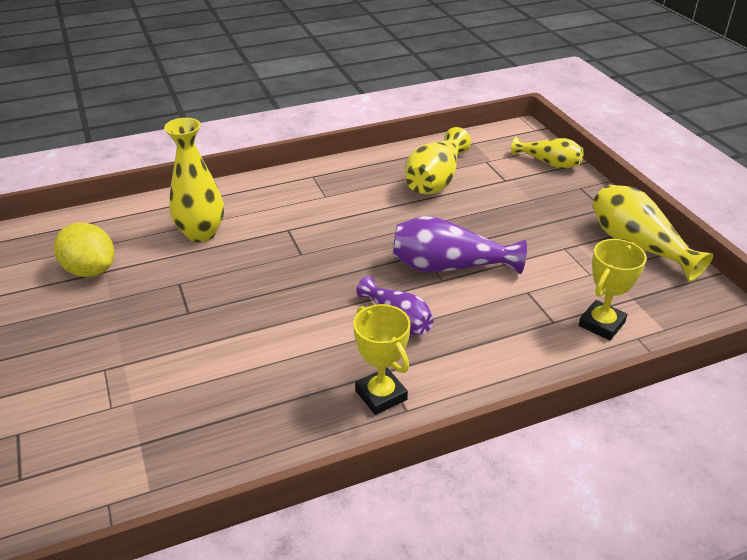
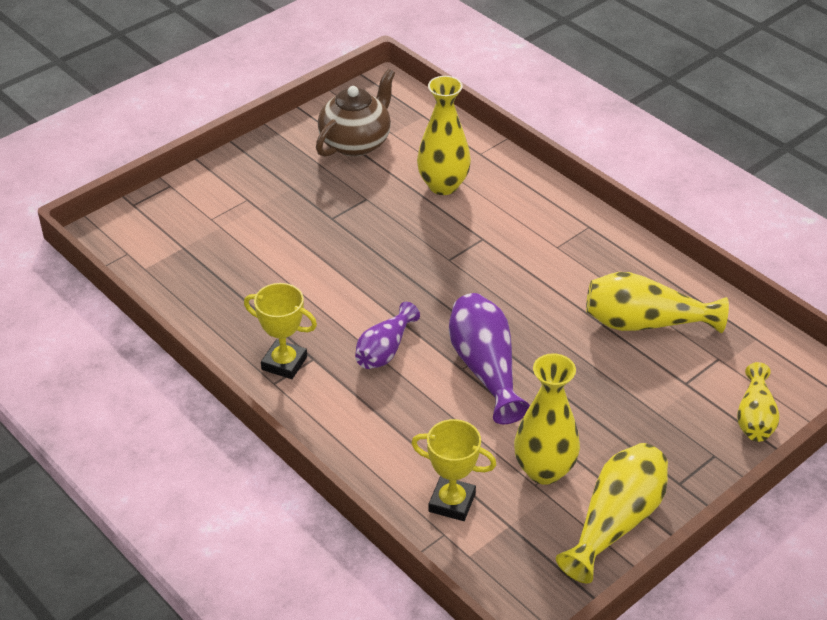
camera: 70 degrees right, 5 degrees up
yellow lemon [54,222,114,277] -> brown teapot [316,69,395,157]
yellow trophy [353,304,411,415] -> yellow trophy turned 75 degrees clockwise [244,283,317,379]
none -> yellow vase [514,353,580,485]

